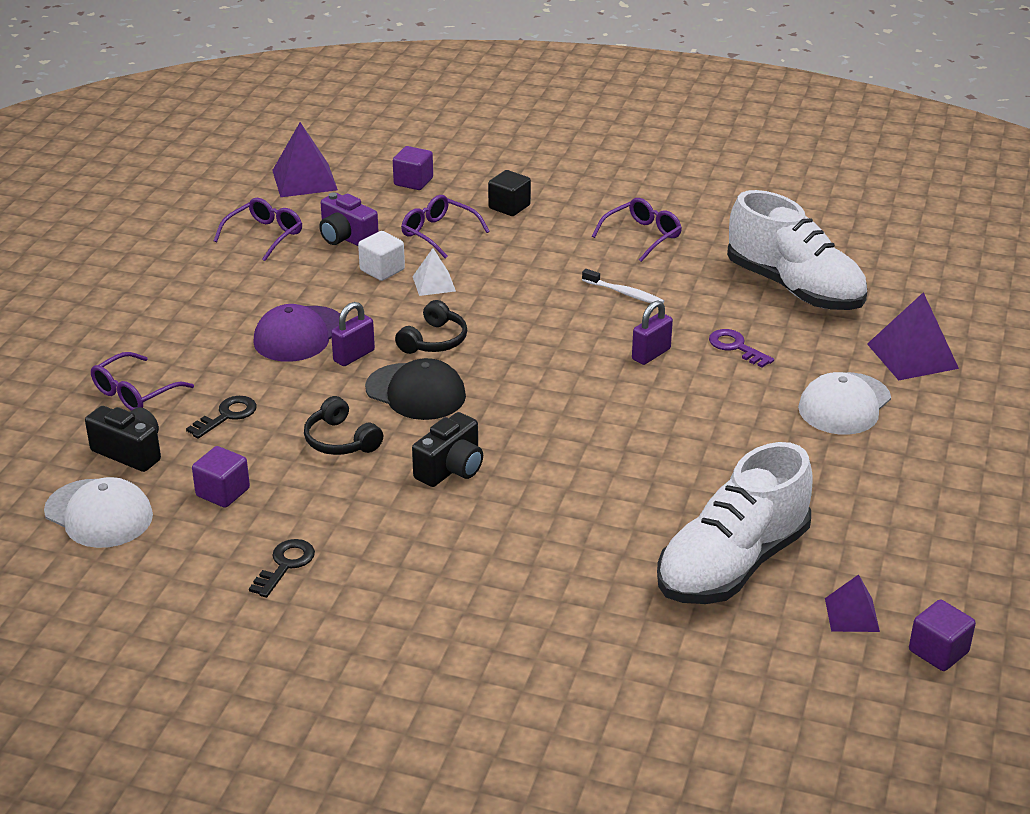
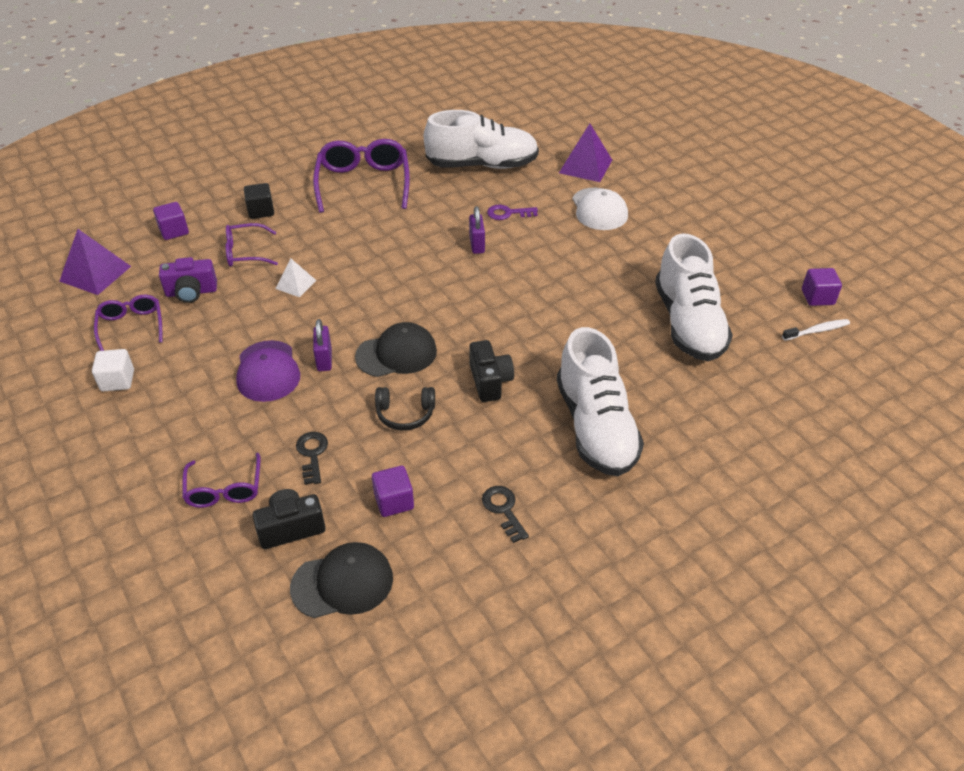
camera: 50 degrees left, 10 degrees up
white cap [44,477,153,548] -> black cap [290,542,393,618]
white cube [358,231,405,281] -> white cube moved to [92,349,134,391]
black headphones [395,300,467,354] -> none
white toothbrush [582,269,664,303] -> white toothbrush moved to [782,319,850,341]
purple glasses [592,198,682,262] -> purple glasses [313,139,410,213], size x1.73
purple pyramid [825,574,880,632] -> none
none -> white shoe [557,327,644,476]

